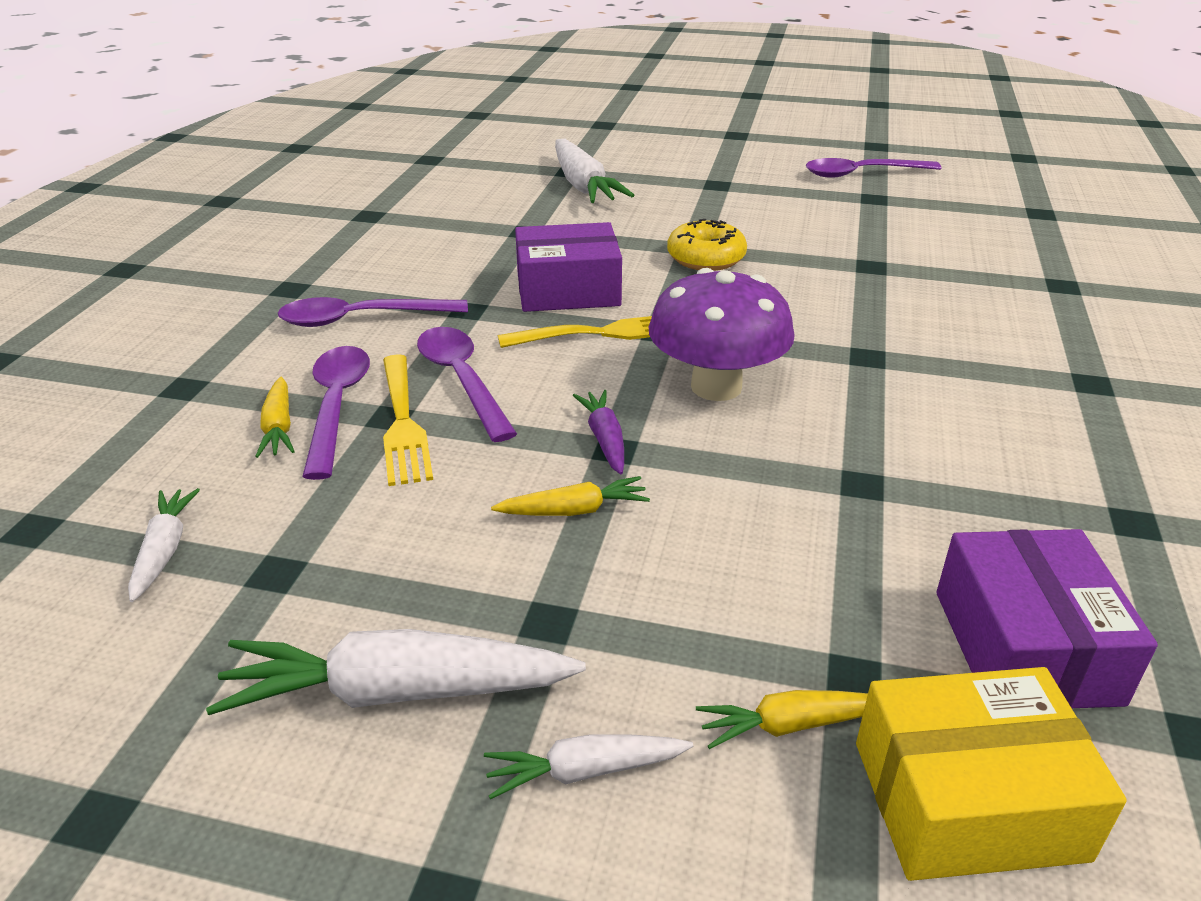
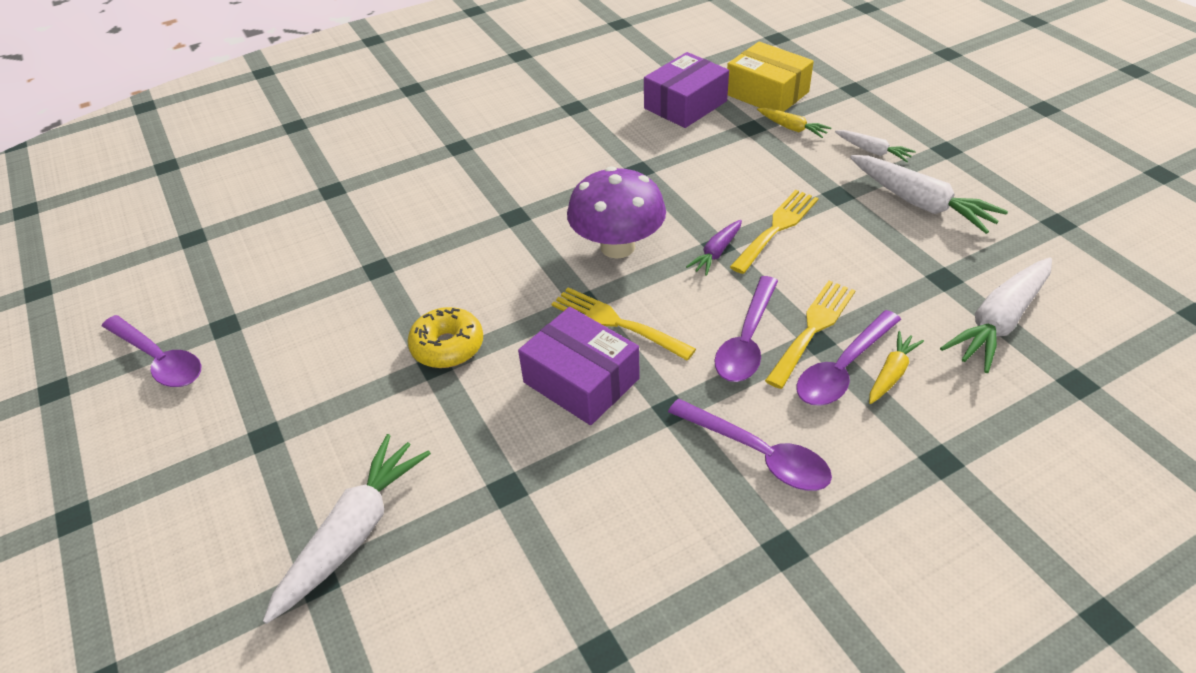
camera: 130 degrees left, 10 degrees up
white carrot [128,488,200,602] -> white carrot [940,258,1052,373], size x1.87
yellow carrot [491,476,650,516] -> yellow fork [730,190,819,274]

